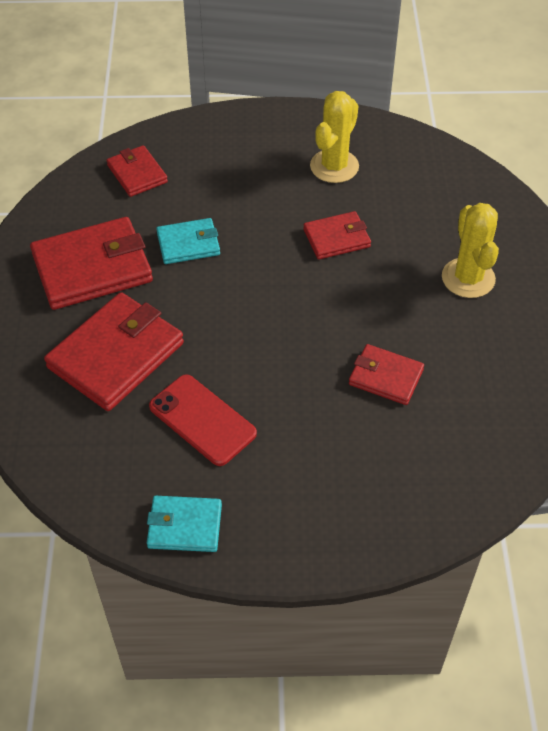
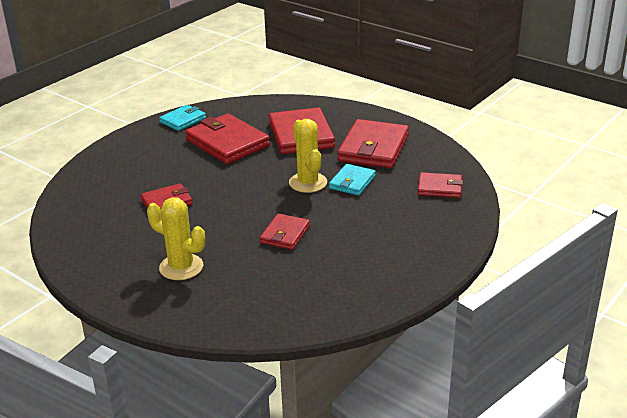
camera: 130 degrees right, 20 degrees down
red phone [149,374,257,466] -> red wallet [185,113,270,164]
yellow cactus [310,91,359,183] -> yellow cactus moved to [289,119,327,193]

